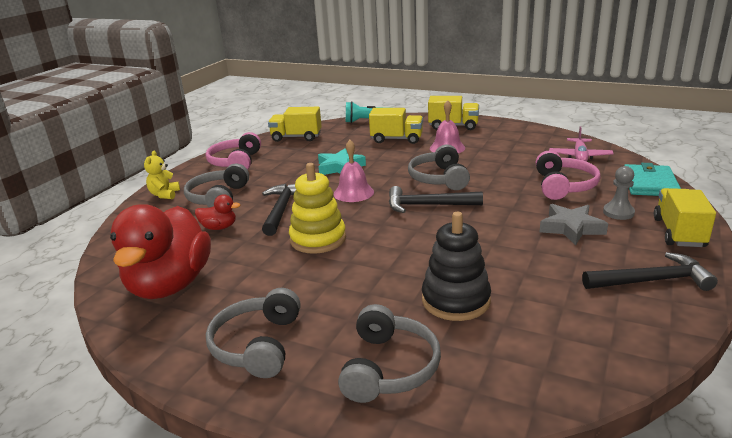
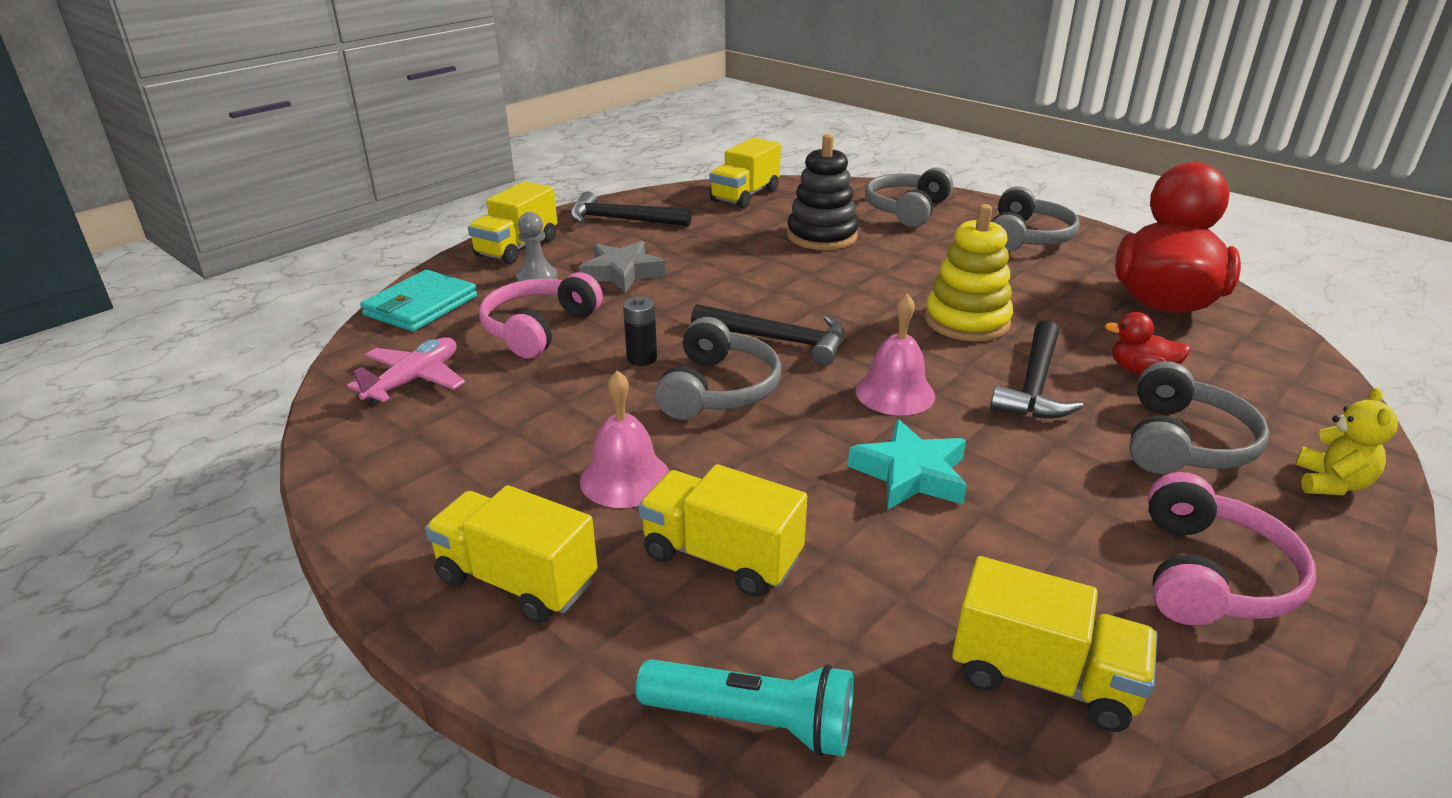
camera: 165 degrees left, 5 degrees up
none -> black battery [623,297,657,366]
none -> yellow truck [710,138,781,208]

